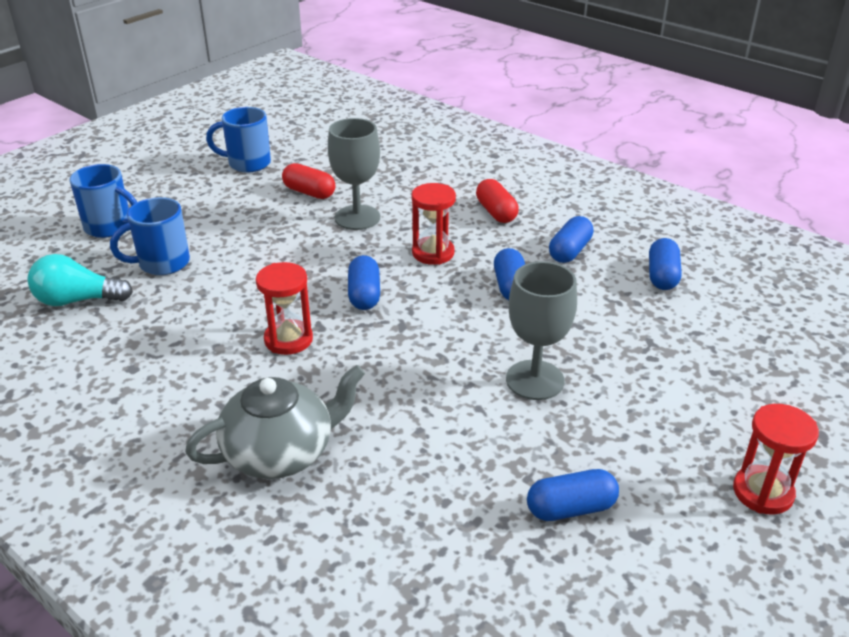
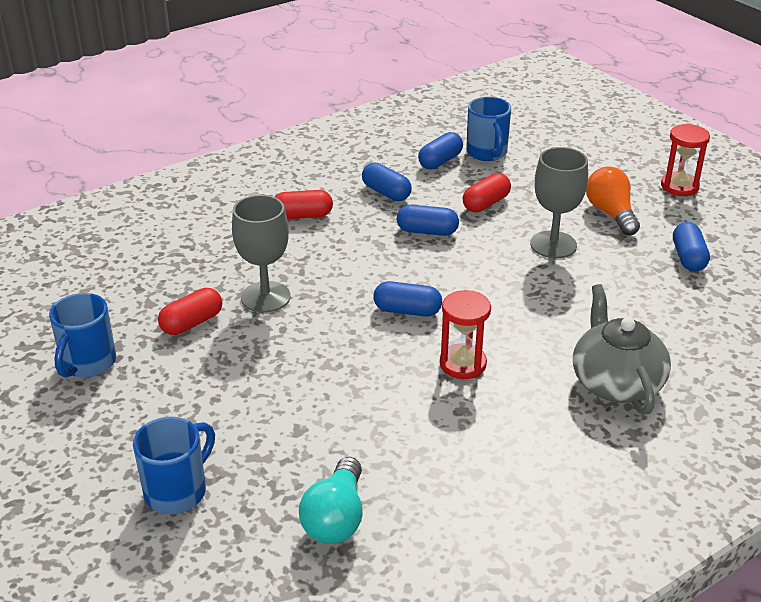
camera: 75 degrees left, 0 degrees up
blue mug [110,197,190,275] -> blue mug moved to [466,97,511,161]
red hourglass [411,183,456,265] -> none
blue capsule [649,238,682,290] -> blue capsule turned 75 degrees counterclockwise [418,132,463,170]
none -> red capsule [463,173,511,212]
none -> orange light bulb [586,166,640,235]

